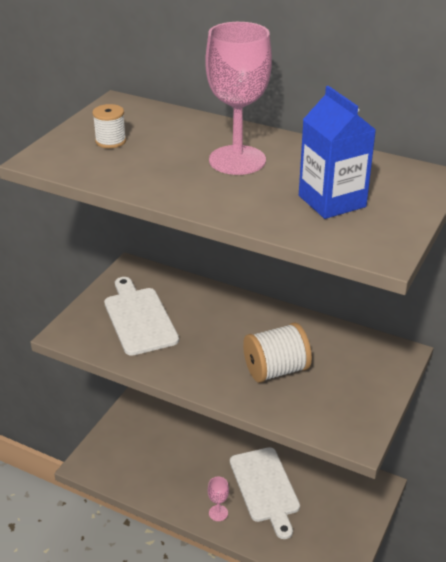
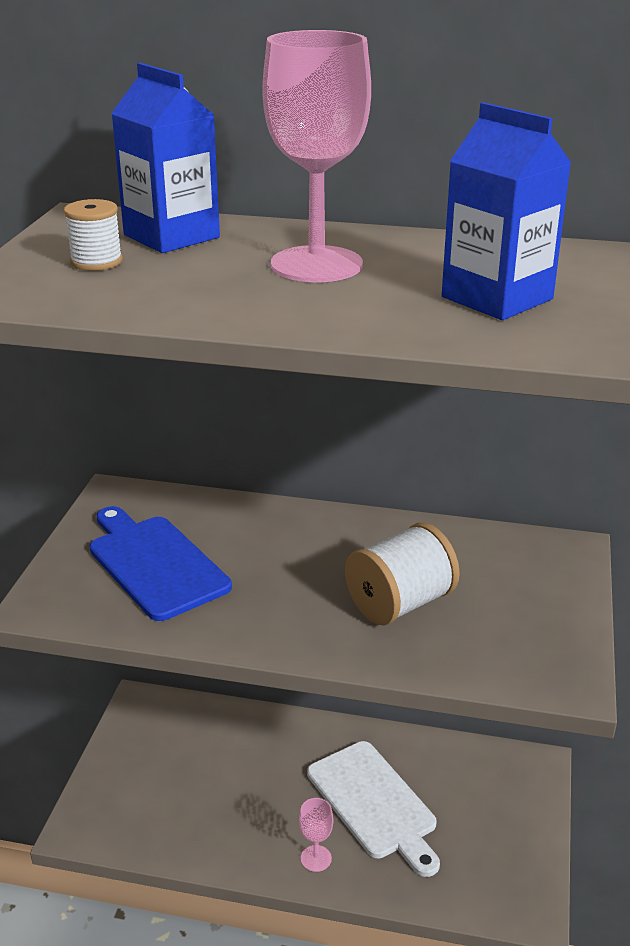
camera: 15 degrees left, 5 degrees down
white cutting board [104,277,179,356] -> blue cutting board [89,506,232,621]
none -> blue carton [111,63,220,253]

